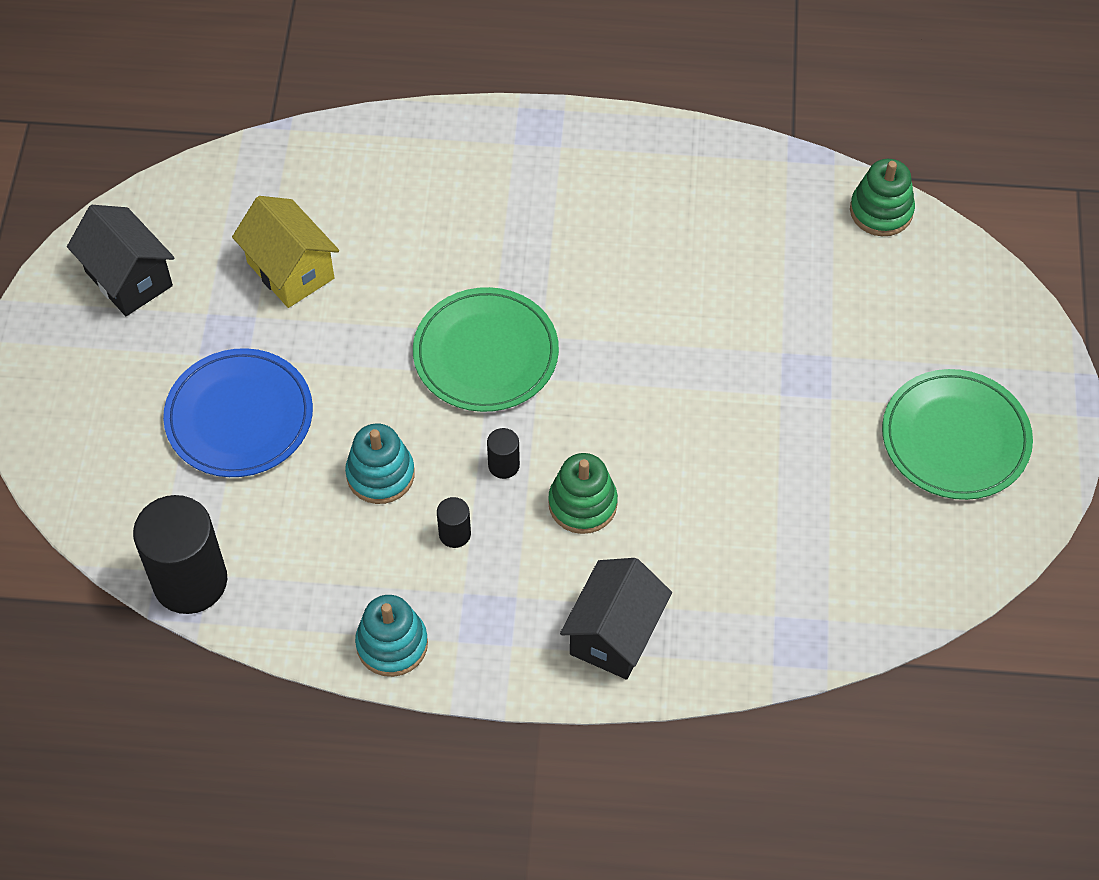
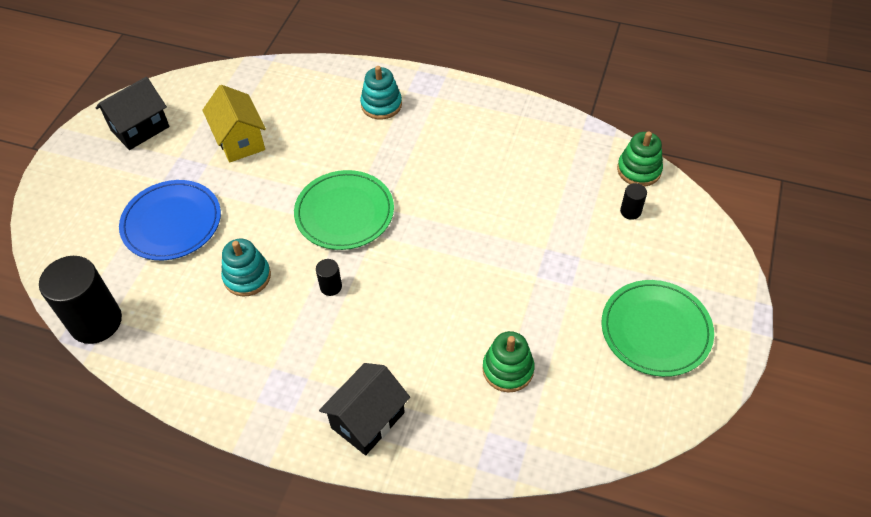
camera: 15 degrees right, 5 degrees down
black house [67,205,175,316] -> black house turned 75 degrees clockwise [95,77,170,150]
turquoise stacking toy [355,595,428,677] -> turquoise stacking toy moved to [360,66,402,120]
black cylinder [437,497,471,548] -> black cylinder moved to [620,183,647,220]
green stacking toy [548,453,618,534] -> green stacking toy moved to [482,331,535,393]

